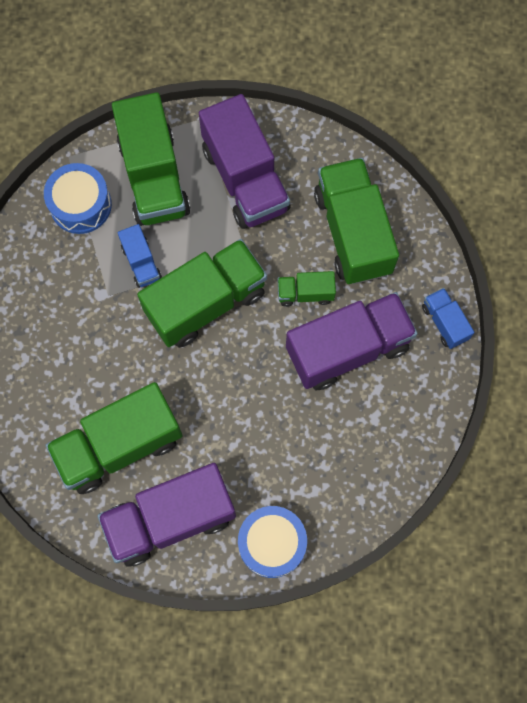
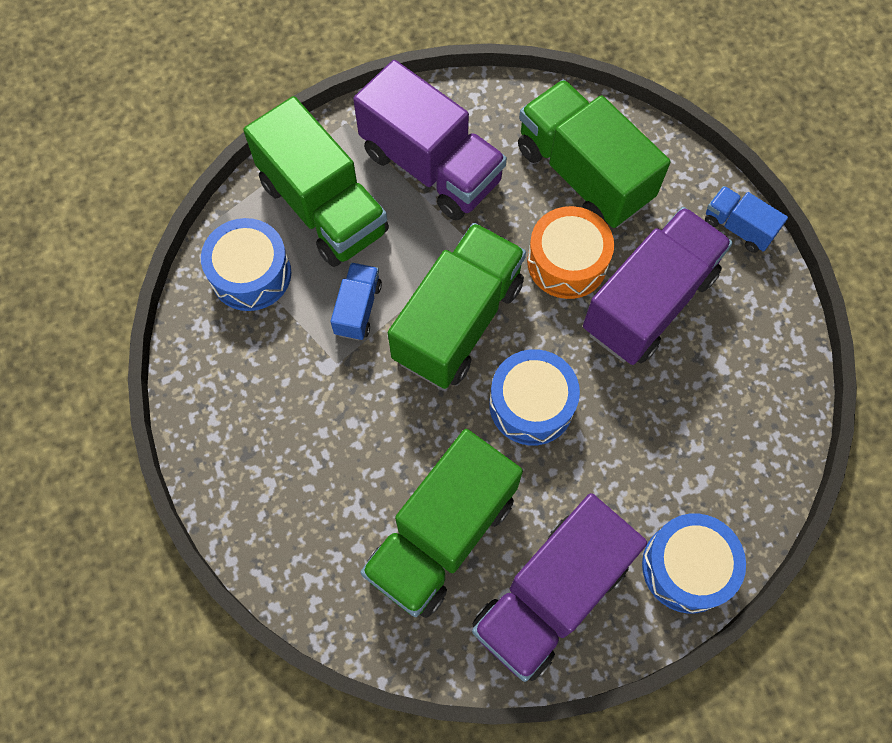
camera: 25 degrees left, 5 degrees down
blue truck [118,224,162,288] -> blue truck turned 120 degrees counterclockwise [331,262,382,340]
green truck [277,271,336,307] -> orange drum [527,206,614,299]
none -> blue drum [489,349,580,446]

